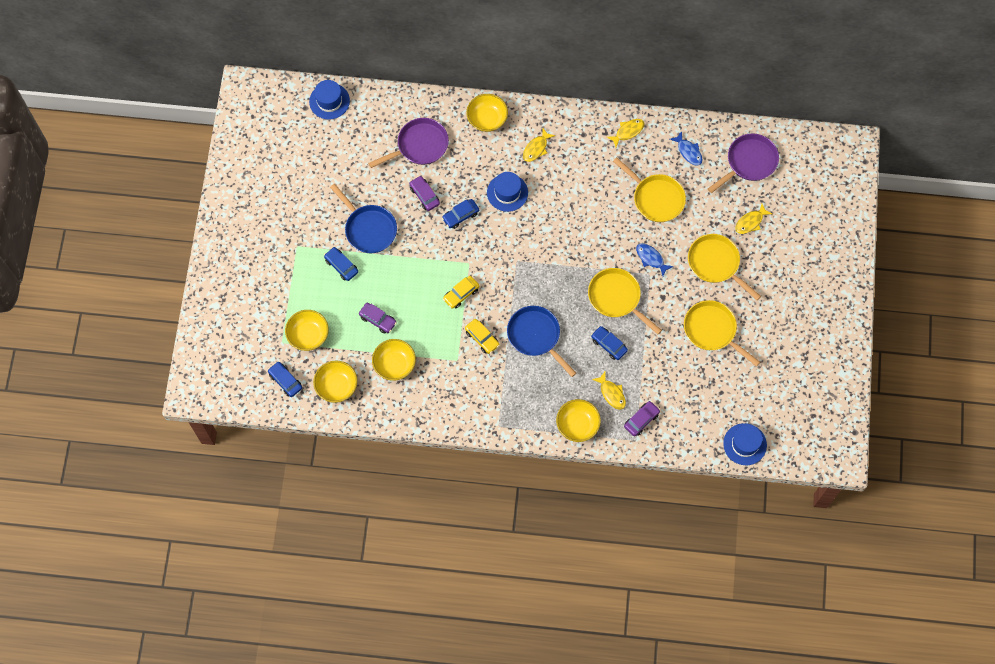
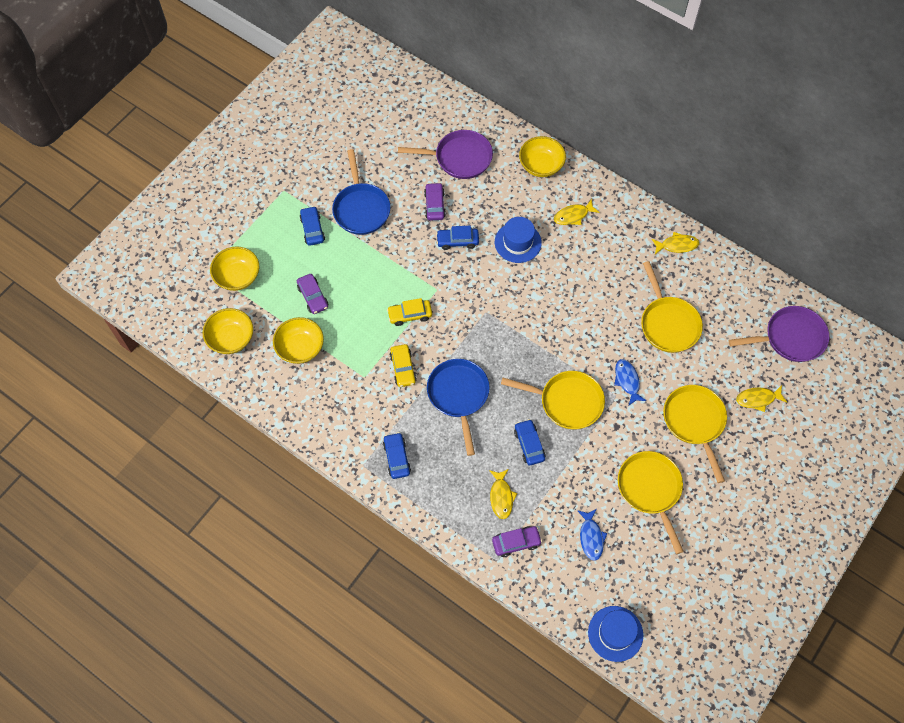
camera: 30 degrees right, 5 degrees down
blue car [268,361,302,397] -> blue car moved to [383,432,411,479]
blue hat [309,80,350,120] -> none
yellow bowl [556,399,601,442] -> none
yellow pan [588,268,662,334] -> yellow pan turned 120 degrees clockwise [501,371,605,429]
blue fish [670,131,703,166] -> blue fish moved to [577,509,607,561]

